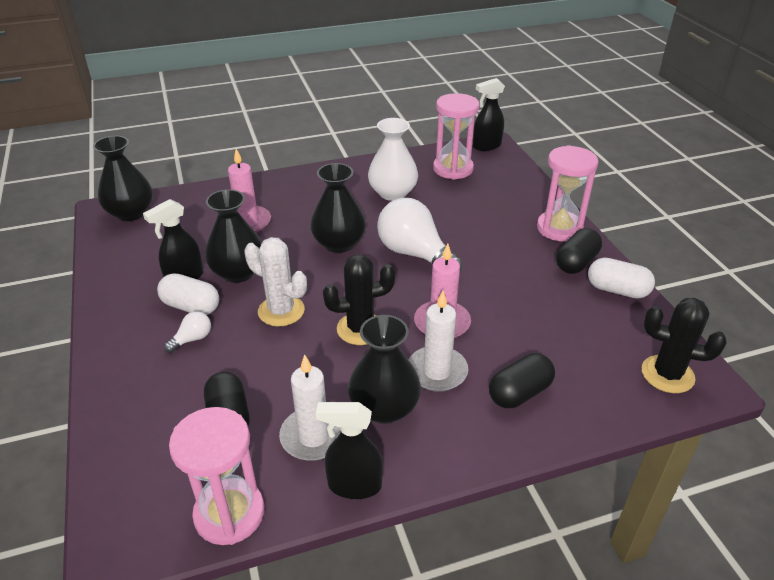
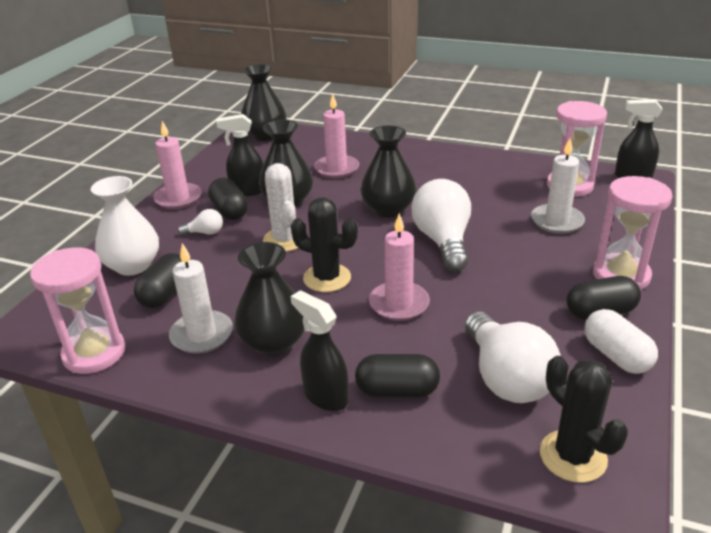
camera: 40 degrees right, 5 degrees down
white capsule [157,273,219,315] -> black capsule [208,178,248,220]
black spray bottle [316,402,383,499] -> black spray bottle moved to [291,290,349,411]
white vase [368,118,418,201] -> white vase moved to [91,176,159,276]
white candle [409,291,468,392] -> white candle moved to [531,138,585,234]
none -> pink candle [153,121,202,209]
none -> white light bulb [465,312,561,403]

